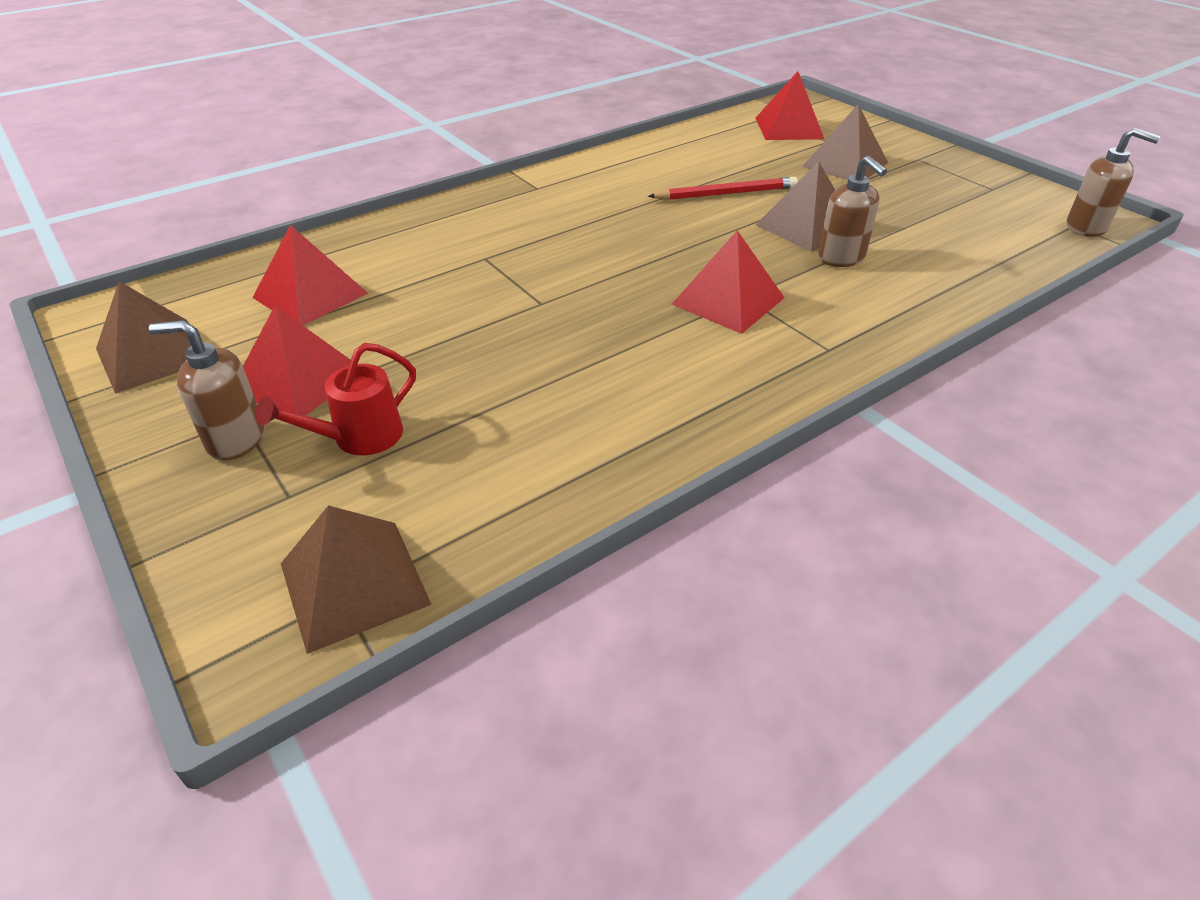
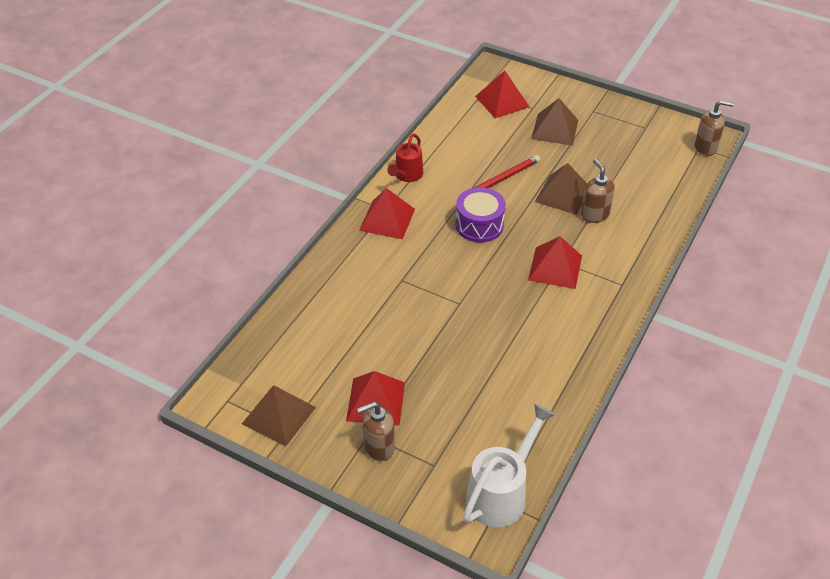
camera: 25 degrees left, 5 degrees up
red pyramid [252,225,368,325] -> red pyramid moved to [359,188,415,239]
red watering can [256,343,416,455] -> red watering can moved to [387,133,423,182]
brown pyramid [281,505,432,654] -> white watering can [463,403,555,528]
brown soap dispenser [818,155,887,267] -> brown soap dispenser turned 150 degrees counterclockwise [581,159,615,223]
none -> purple drum [455,187,506,242]

